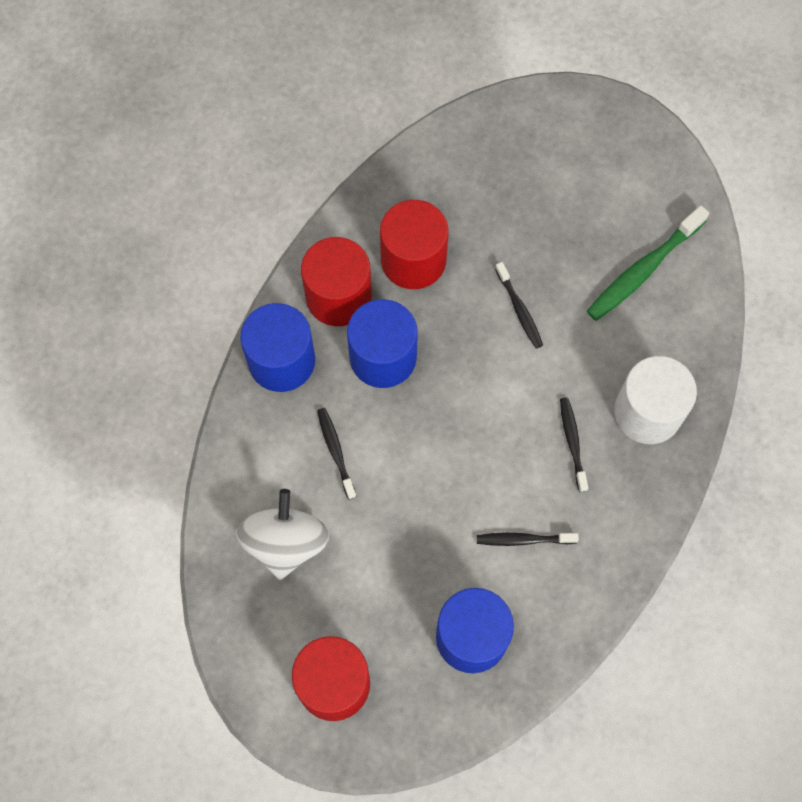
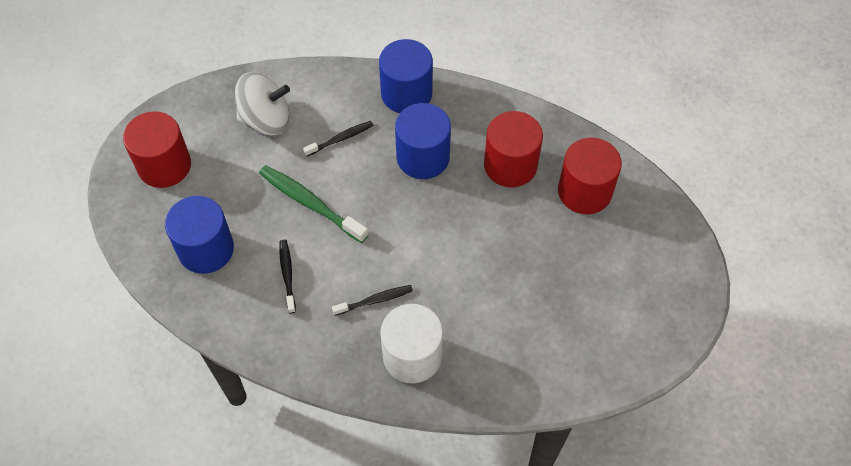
camera: 80 degrees right, 10 degrees down
red cylinder [301,237,372,326] -> red cylinder moved to [558,138,622,214]
black toothbrush [495,262,543,349] -> none
green toothbrush [587,205,709,321] -> green toothbrush moved to [259,165,369,243]

